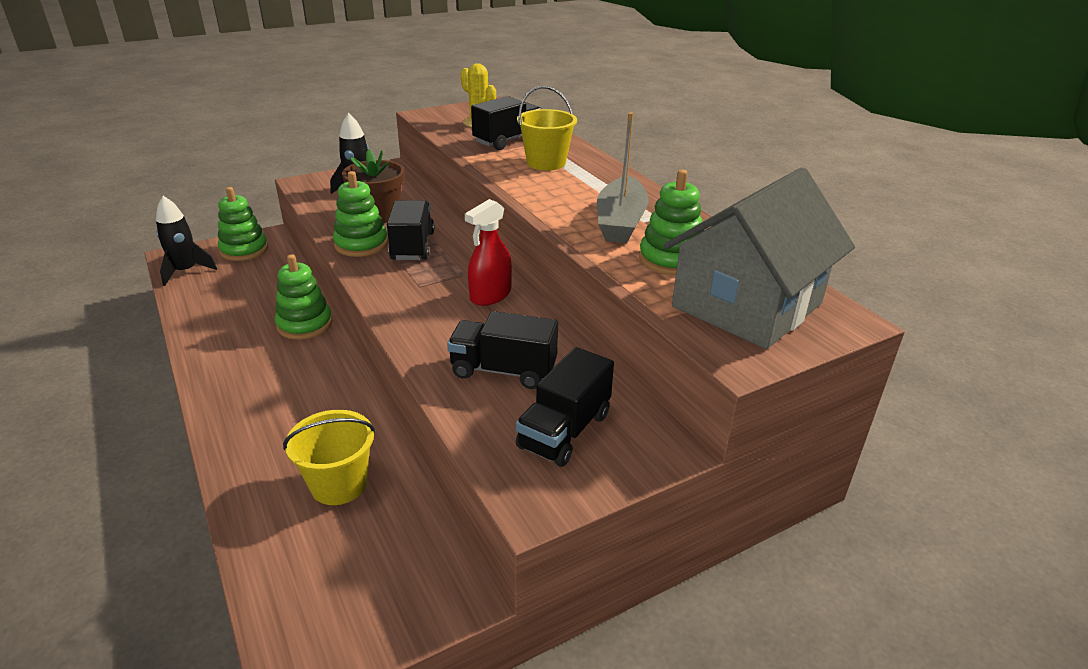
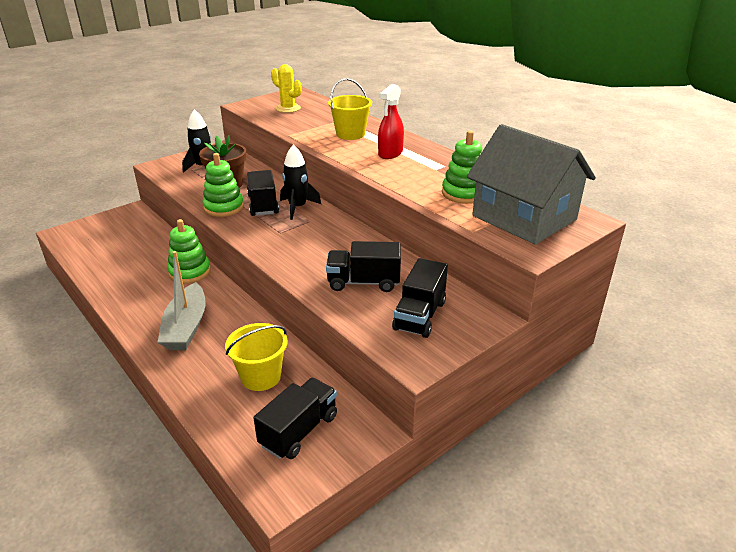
camera: 10 degrees left, 0 degrees up
black rocket [156,196,217,286] -> black rocket moved to [280,145,321,220]
green stacking toy [218,187,268,261] -> none
red spray bottle [465,199,512,306] -> red spray bottle moved to [378,84,404,159]
black truck [471,96,541,150] -> black truck moved to [253,378,337,459]
grey boat [597,112,649,243] -> grey boat moved to [157,251,206,350]
grey house [664,167,855,349] -> grey house turned 75 degrees counterclockwise [467,124,596,245]

